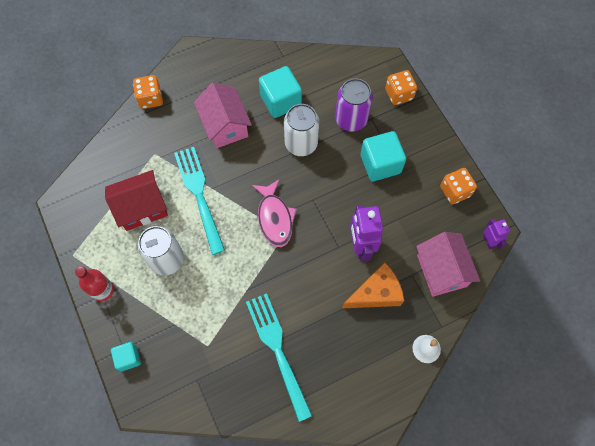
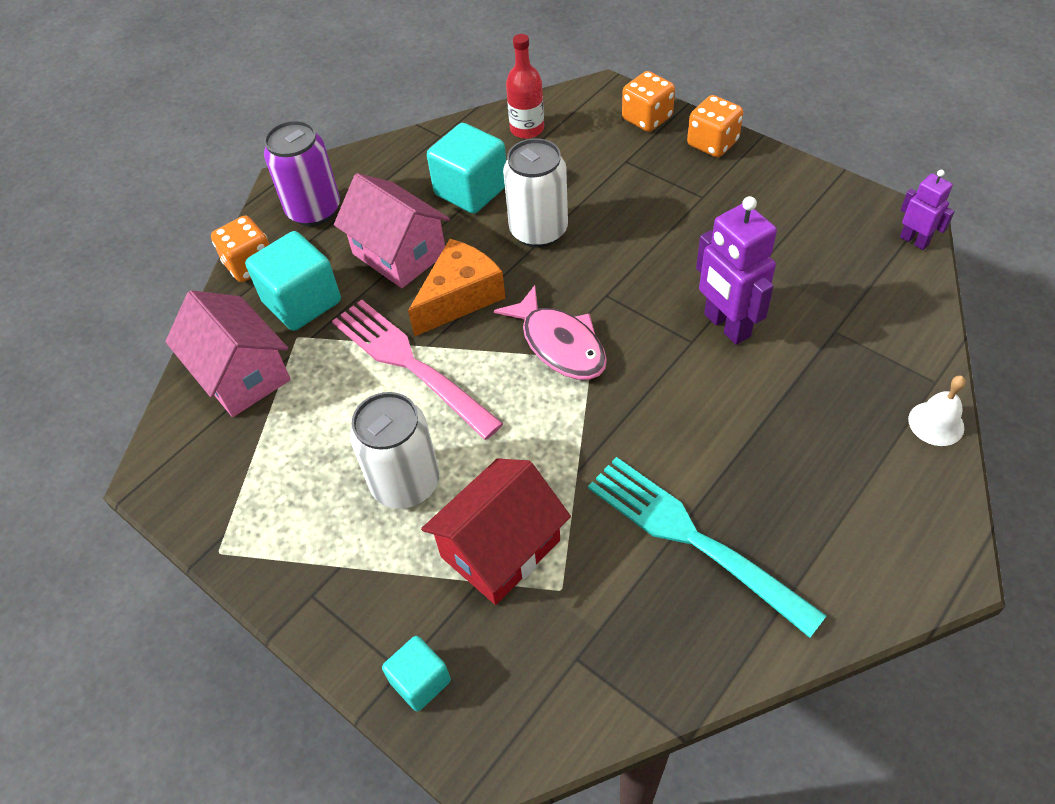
camera: 20 degrees left, 15 degrees down
red bottle [75,266,114,301] -> red bottle moved to [506,34,544,139]
red house [105,170,168,231] -> red house moved to [421,458,571,605]
turquoise fork [174,147,225,255] -> pink fork [332,300,503,440]
purple can [335,78,373,132] -> purple can moved to [264,120,340,226]
orange cheese [342,263,404,308] -> orange cheese moved to [408,239,505,337]
turquoise cube [361,131,406,181] -> turquoise cube moved to [245,231,341,331]
pink house [416,232,480,297] -> pink house moved to [165,290,291,417]
orange dice [440,168,477,204] -> orange dice moved to [687,95,743,157]

